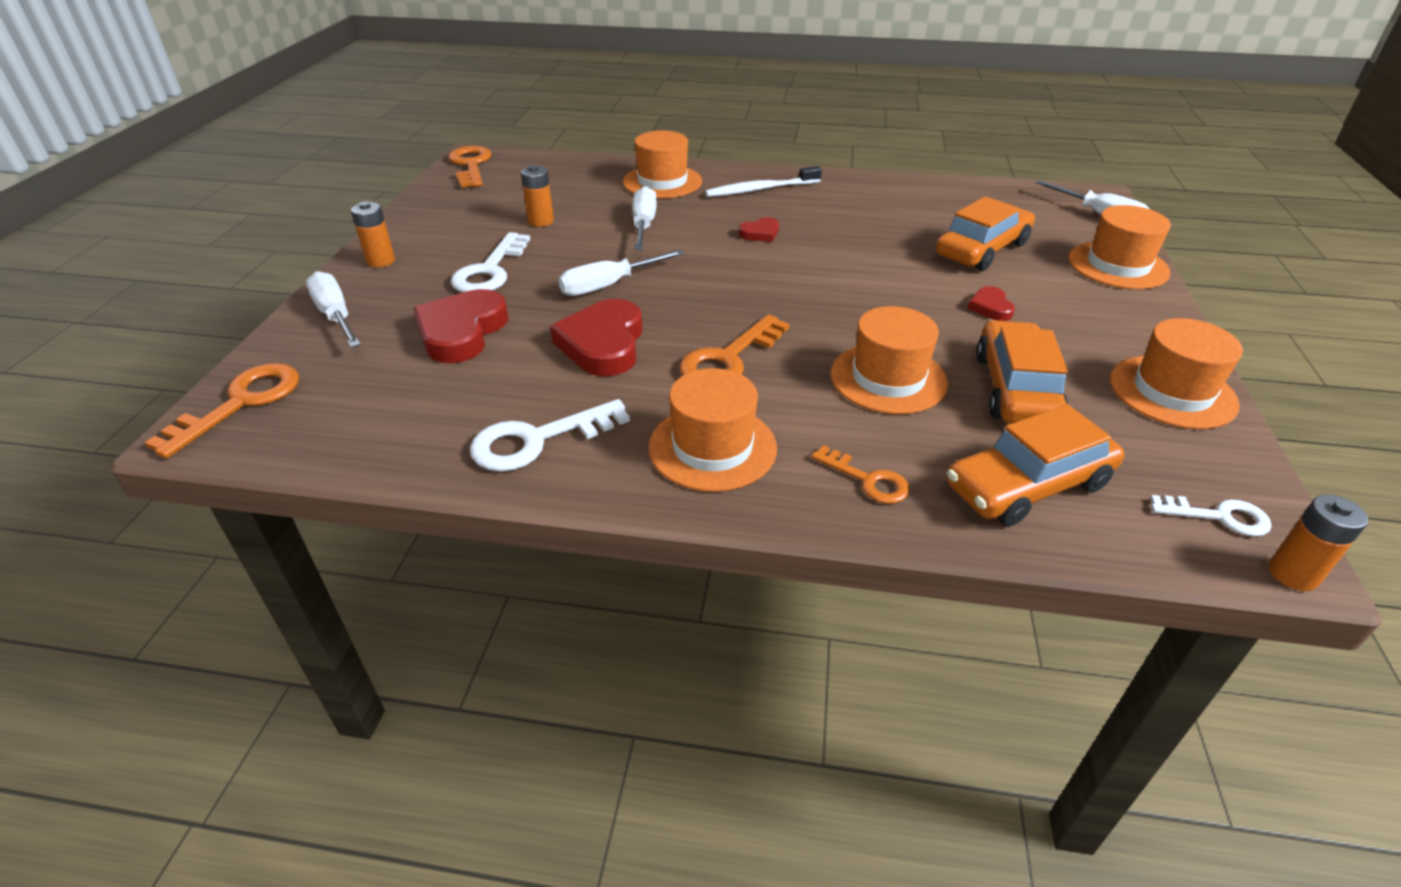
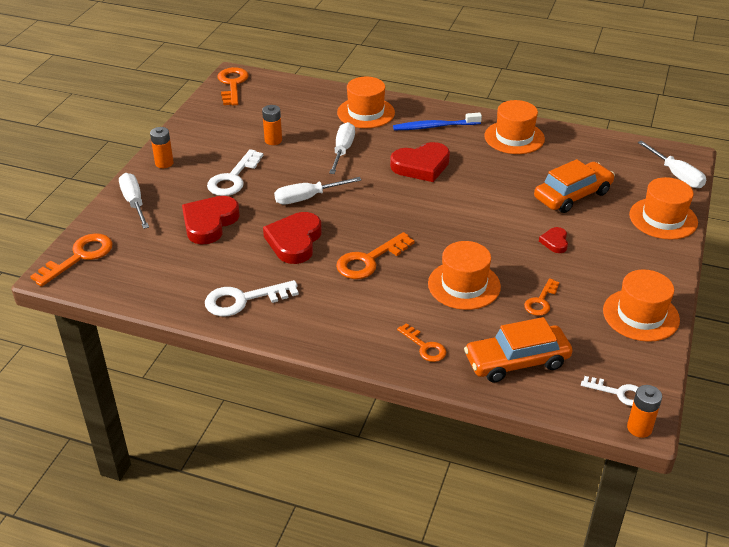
camera: 10 degrees right, 0 degrees up
orange hat [649,368,777,492] -> orange hat moved to [484,100,545,154]
white toothbrush [705,166,822,197] -> blue toothbrush [393,113,482,130]
red heart [739,217,779,242] -> red heart [390,142,450,182], size x2.00
orange car [976,320,1068,424] -> orange key [524,278,560,316]

